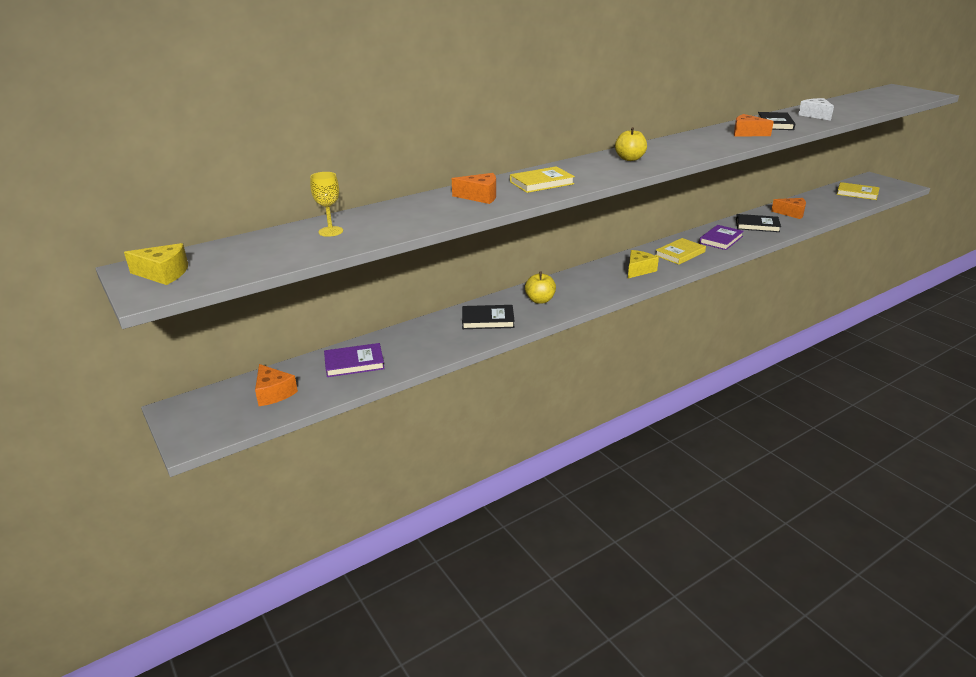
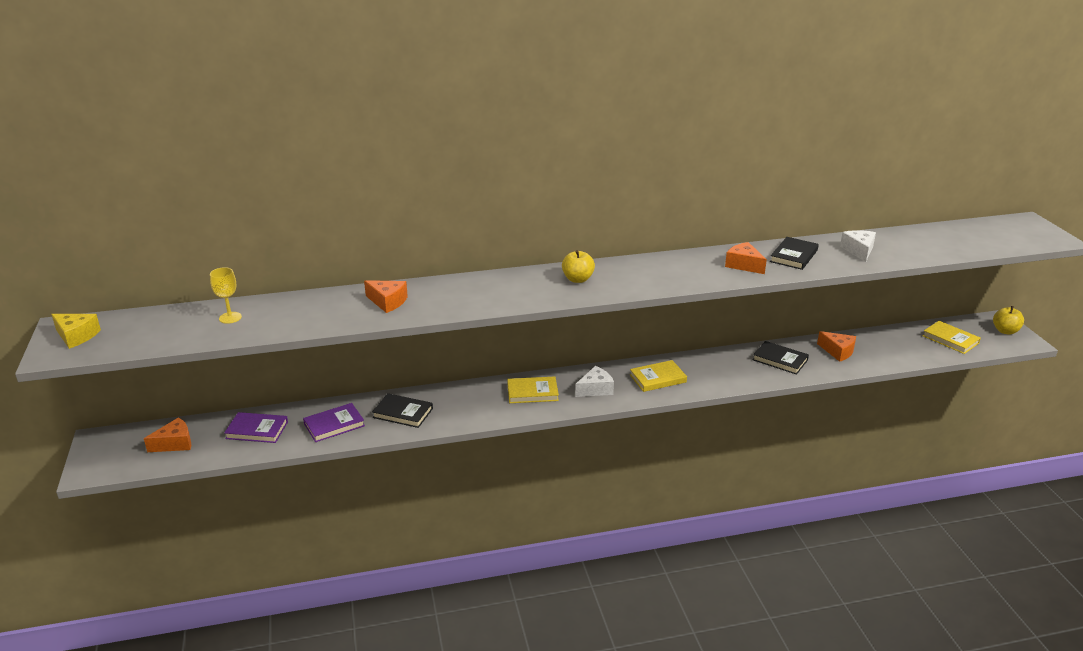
camera: 20 degrees right, 0 degrees up
orange cheese [255,364,298,406] -> orange cheese turned 105 degrees counterclockwise [144,417,191,452]
yellow book [510,166,575,193] -> yellow book moved to [507,377,559,403]
yellow apple [525,272,556,304] -> yellow apple moved to [993,306,1024,334]
yellow cheese [628,250,659,278] -> white cheese [575,366,614,397]
purple book [699,225,744,250] -> purple book moved to [303,403,365,442]

